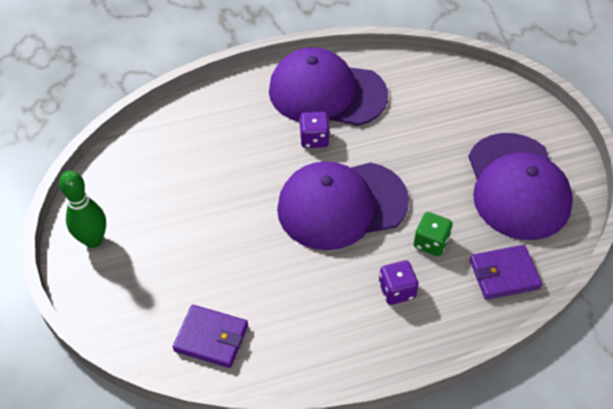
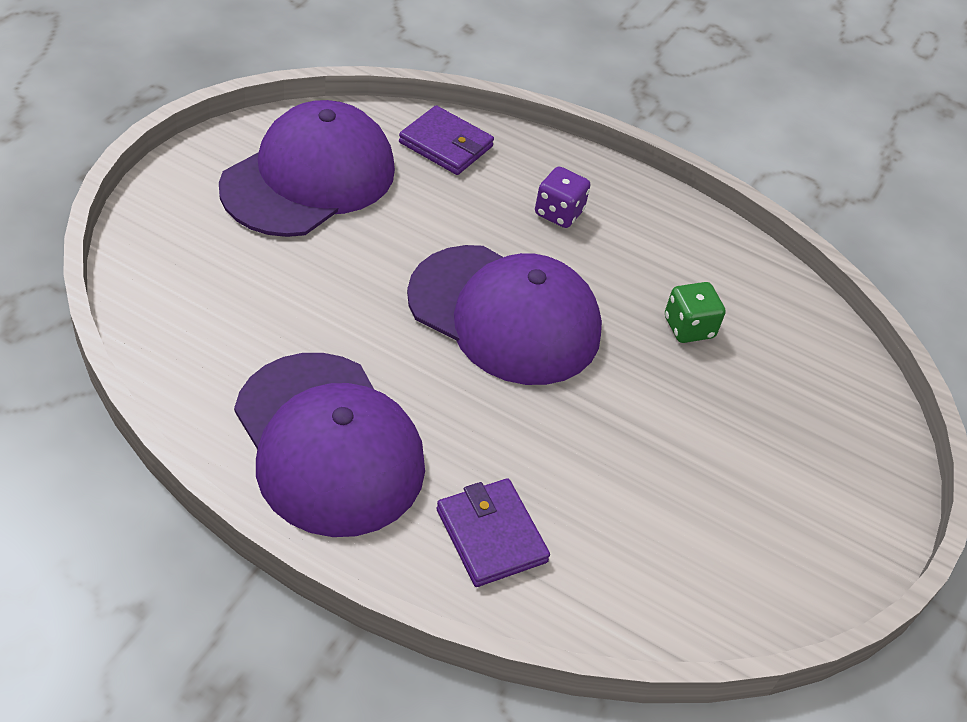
camera: 140 degrees left, 5 degrees down
green bowling pin [59,171,106,248] -> none
purple wallet [173,305,248,368] -> purple wallet moved to [436,478,550,587]
purple dice [300,112,330,148] -> none
green dice [414,212,453,256] -> green dice moved to [665,282,726,343]

